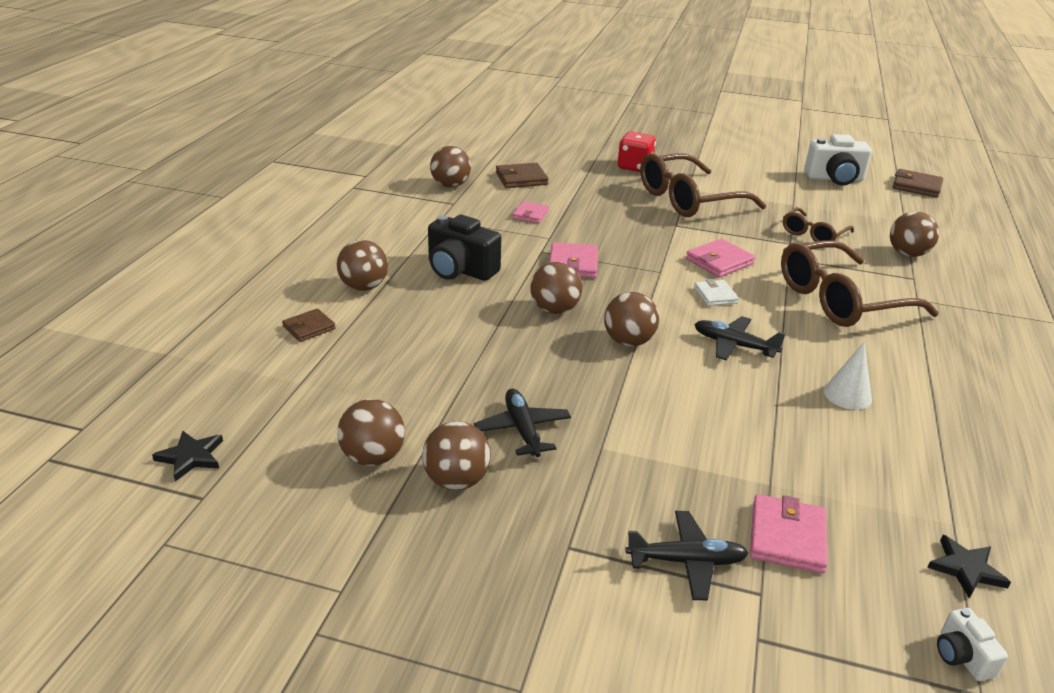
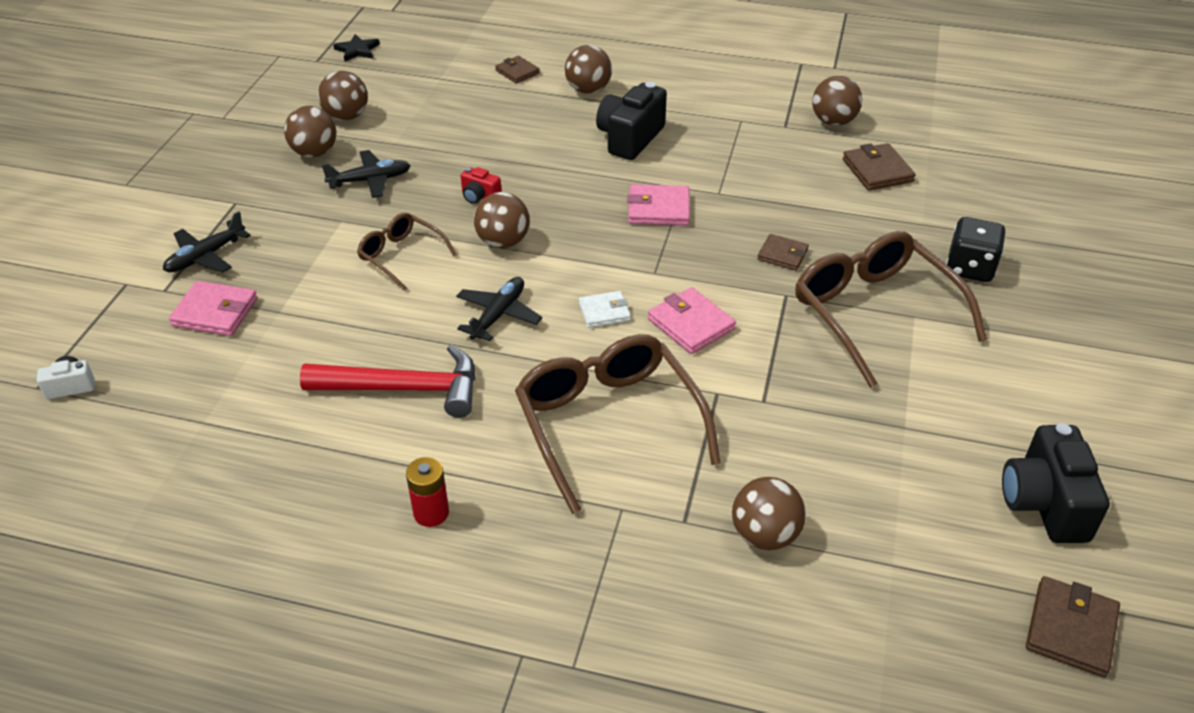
camera: 90 degrees right, 10 degrees up
pink wallet [512,201,549,223] -> none
brown ball [530,262,582,314] -> none
red dice [617,132,656,172] -> black dice [946,217,1006,282]
black plane [625,511,748,600] -> black plane turned 45 degrees clockwise [163,211,251,273]
brown glasses [783,207,854,242] -> brown glasses moved to [357,213,457,291]
white camera [804,134,872,185] -> black camera [1002,423,1110,543]
white cone [824,342,872,410] -> red hammer [300,345,476,418]
black star [927,535,1011,598] -> none
none -> red battery [406,457,449,527]
none -> red camera [461,167,501,204]
none -> brown wallet [757,234,809,271]

